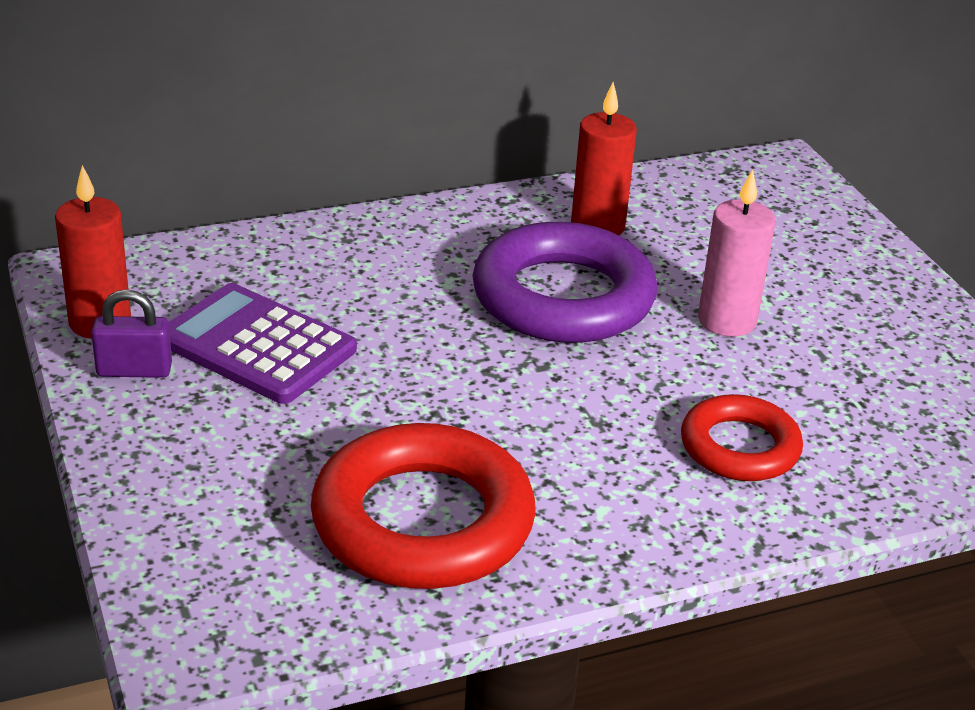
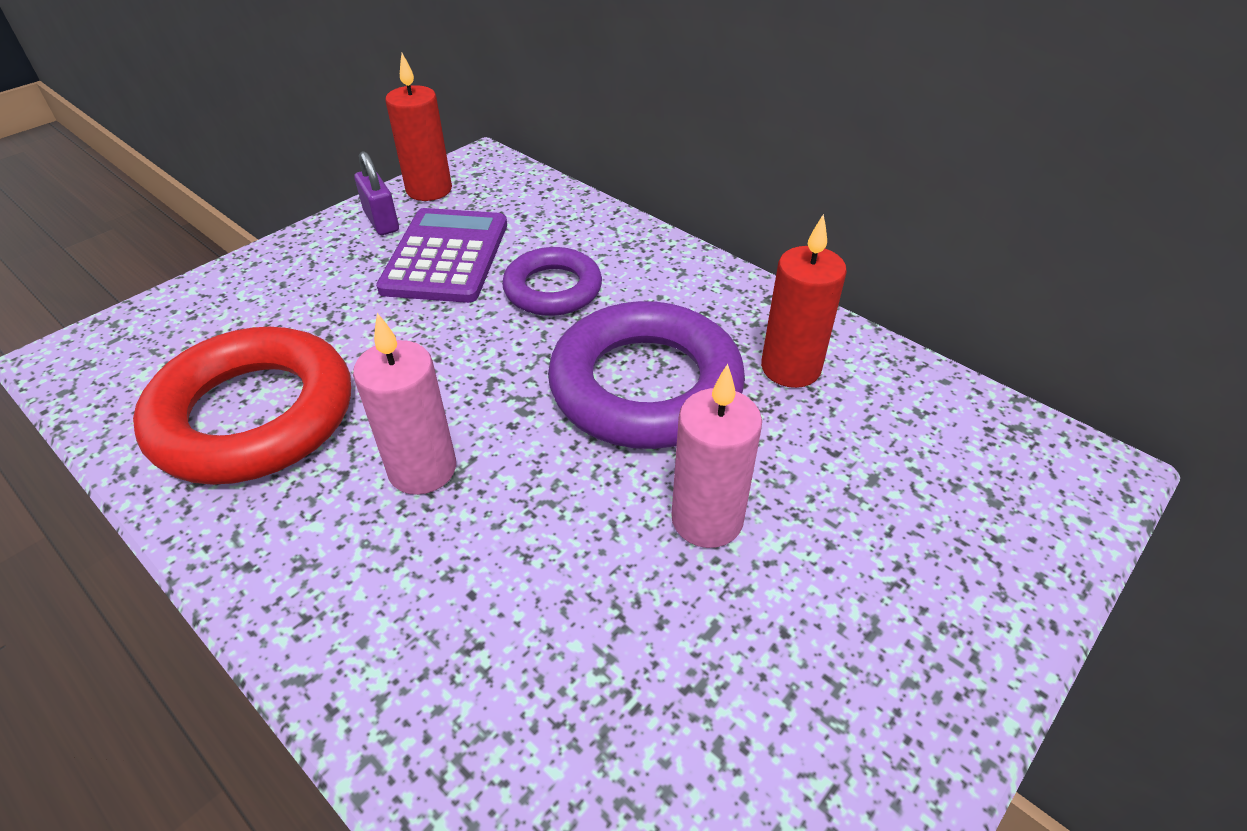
camera: 65 degrees right, 10 degrees up
red ring [681,394,803,481] -> none
none -> pink candle [353,313,456,495]
none -> purple ring [502,247,602,316]

